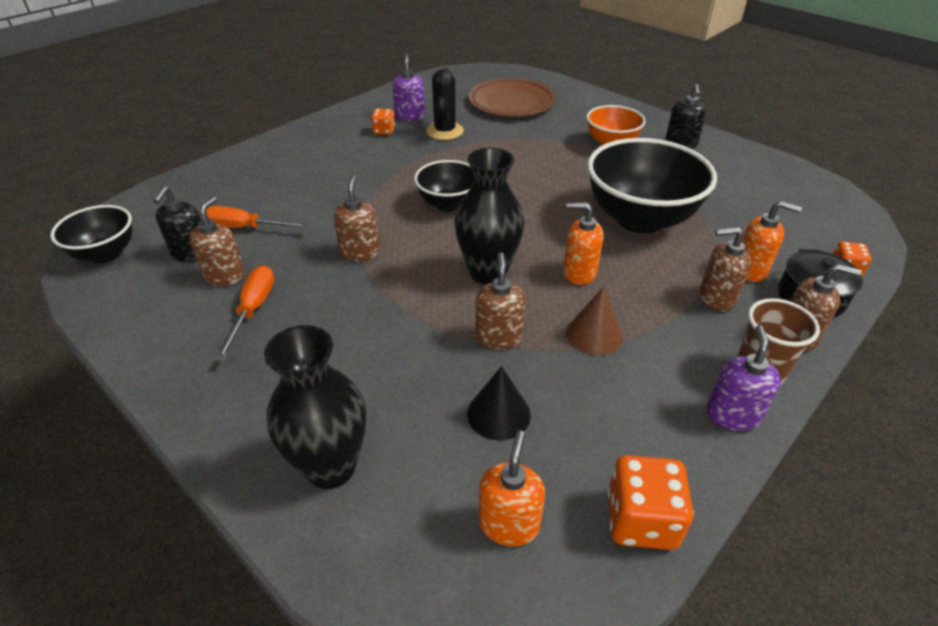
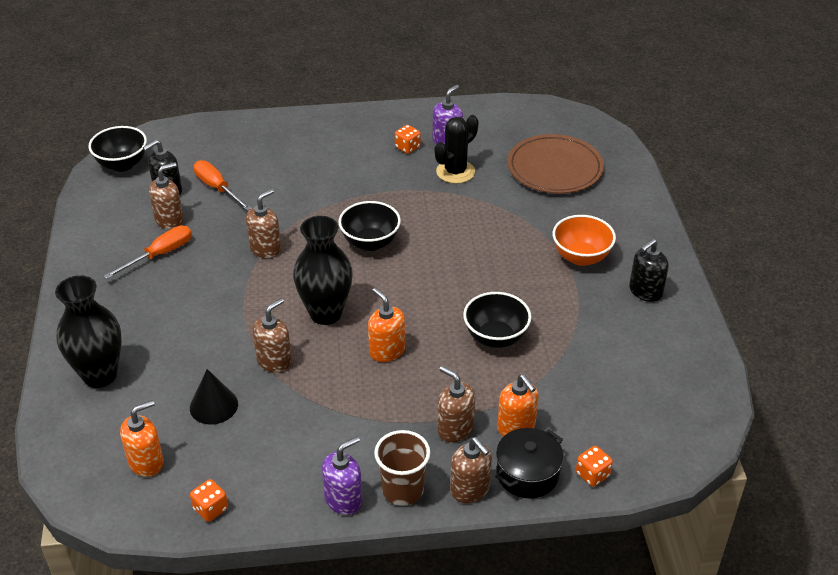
camera: 40 degrees right, 0 degrees up
brown cone [566,287,623,355] -> none
black bowl [587,138,717,234] -> black bowl [463,292,531,348], size x0.56
orange dice [607,455,694,550] -> orange dice [190,479,228,522], size x0.58

